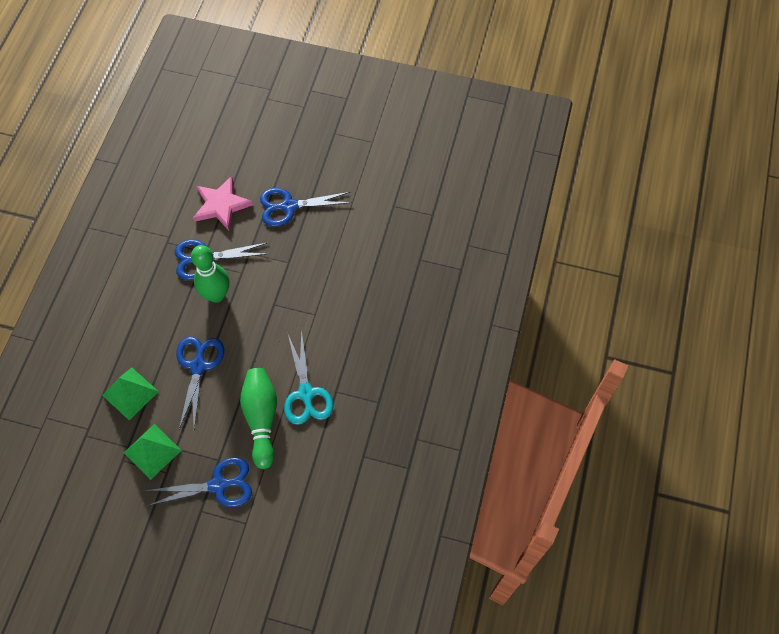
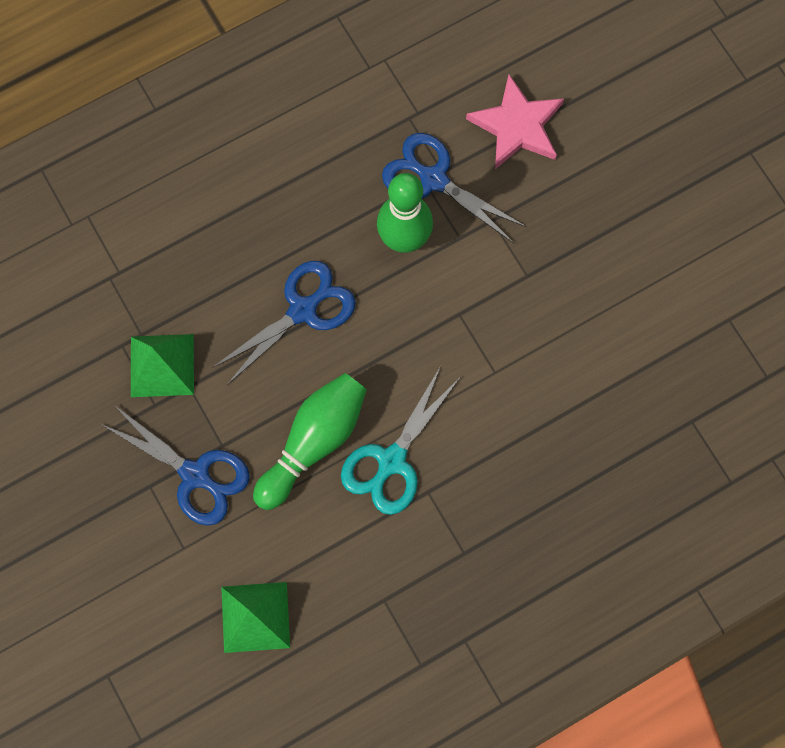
camera: 45 degrees right, 10 degrees up
green pyramid [102,367,159,420] -> green pyramid moved to [221,582,290,653]
blue scissors [260,188,352,227] -> none

